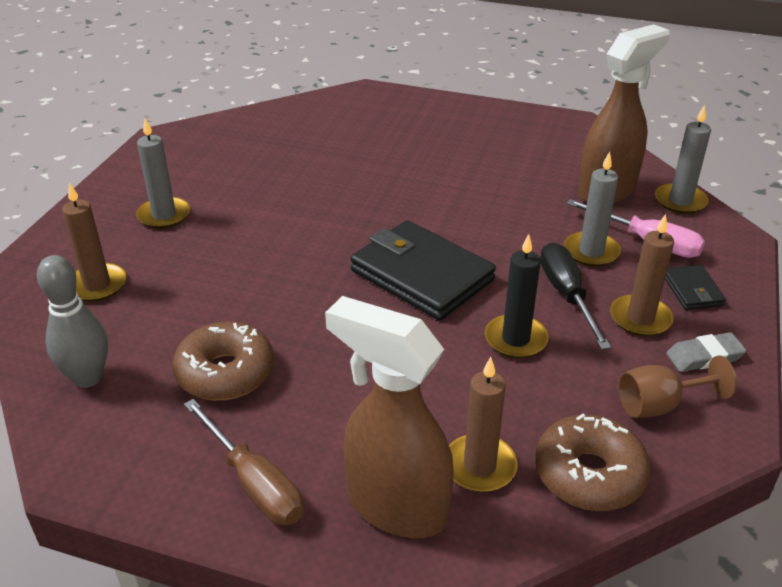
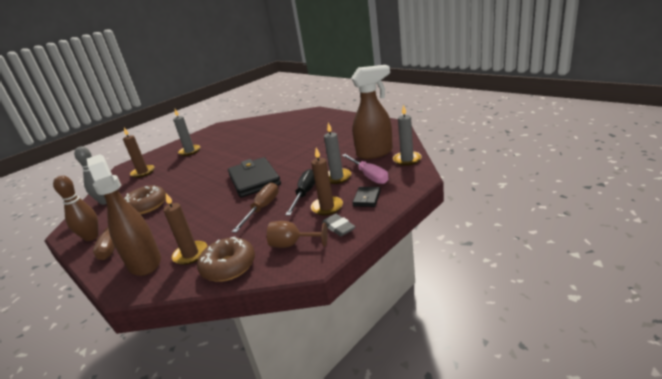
camera: 30 degrees right, 10 degrees down
black candle [485,234,549,358] -> brown screwdriver [232,182,279,233]
grey eraser [666,332,747,372] -> grey eraser turned 45 degrees clockwise [322,214,356,236]
none -> brown bowling pin [53,175,98,241]

